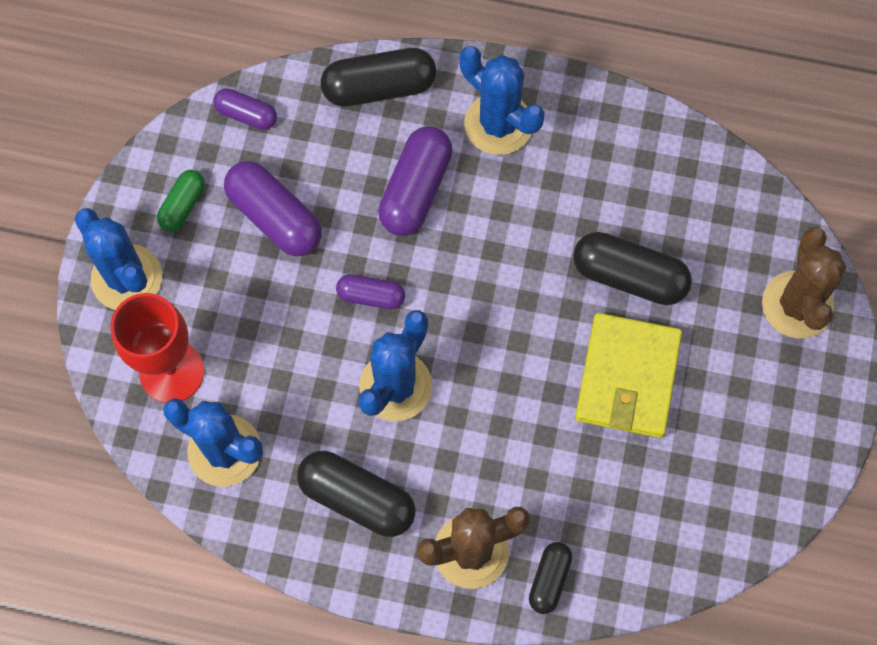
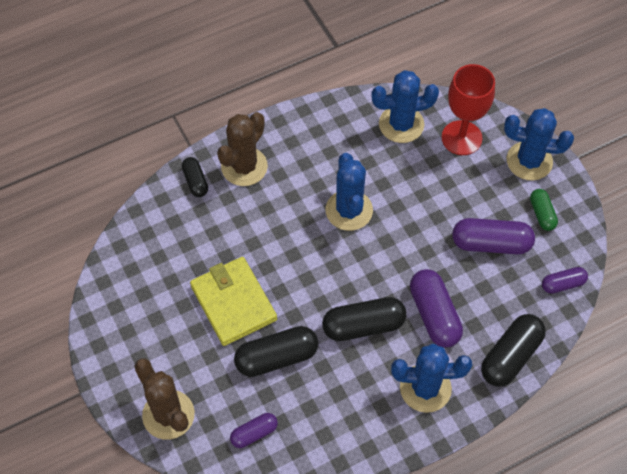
camera: 140 degrees right, 10 degrees down
black capsule [297,451,415,537] -> black capsule moved to [322,297,407,341]
purple capsule [336,274,405,309] -> purple capsule moved to [230,413,278,448]

